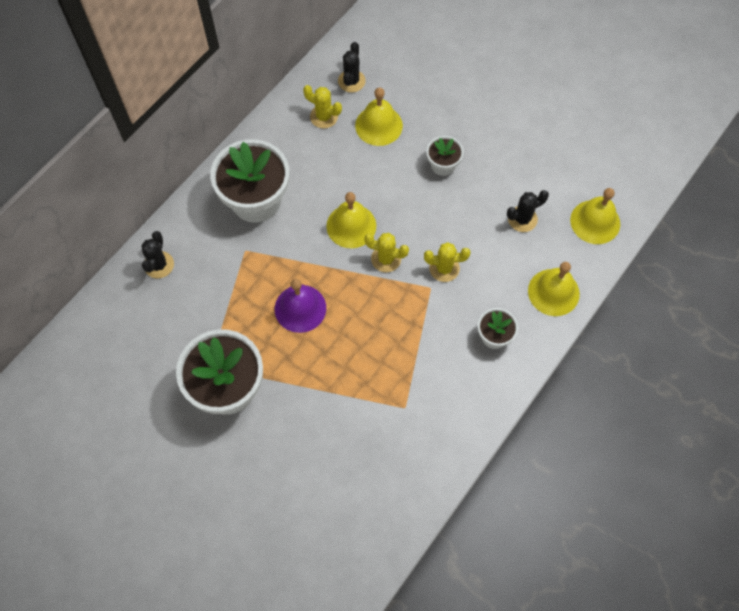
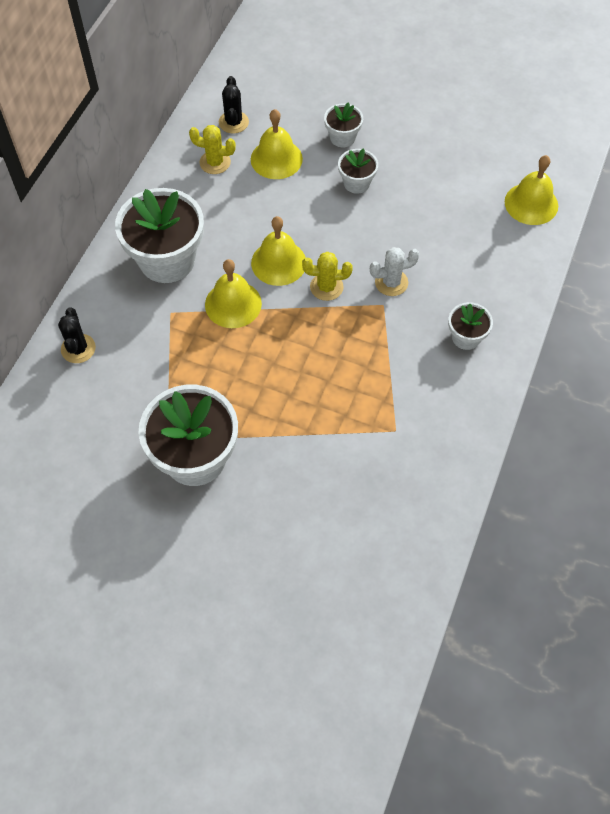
camera: 15 degrees left, 5 degrees down
purple bell [275,279,326,333] -> none
yellow cactus [424,242,470,282] -> white cactus [370,247,419,296]
black cactus [507,190,549,232] -> none
yellow bell [528,262,580,316] -> yellow bell moved to [205,259,262,328]
none -> white flower pot [324,102,363,147]

